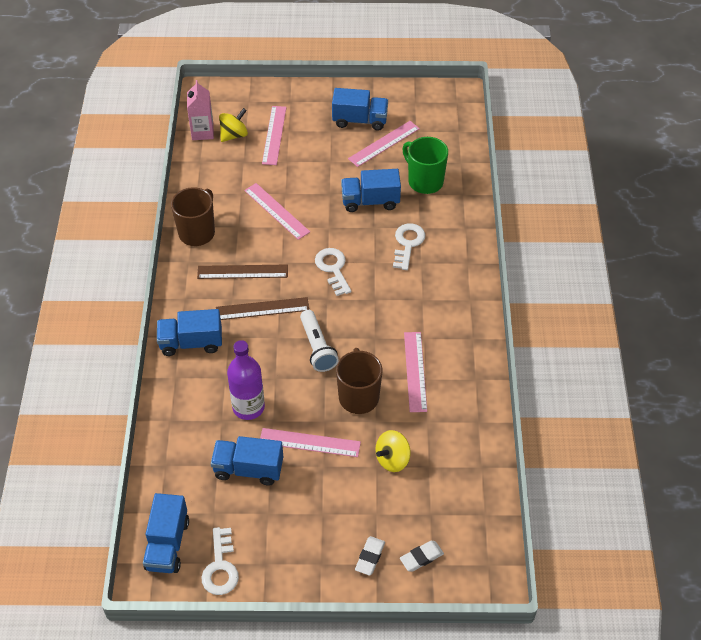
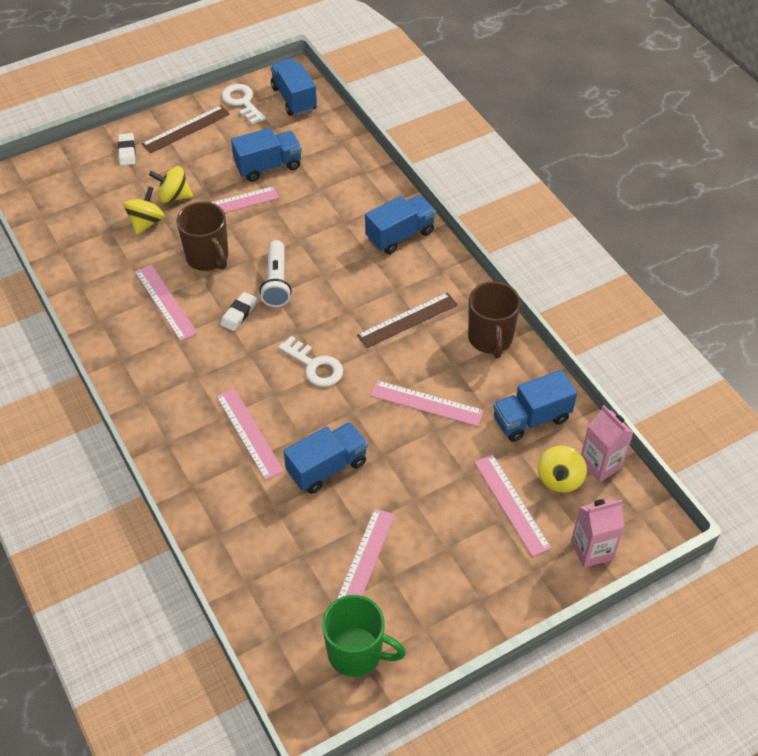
camera: 150 degrees right, 0 degrees up
brown ruler [216,297,309,320] -> brown ruler moved to [142,105,230,153]
purple bottle [227,340,265,420] -> none
white flashlight [300,310,339,372] -> white flashlight turned 135 degrees counterclockwise [259,240,292,307]
blue truck [332,88,388,131] -> blue truck moved to [493,370,577,442]
white key [393,223,425,270] -> pink ruler [216,388,284,480]
white eraser [400,541,444,572] -> white eraser moved to [221,292,257,331]
green mug [402,137,448,194] -> green mug moved to [322,595,406,677]
none -> yellow spinning top [149,166,193,203]
none -> pink carton [571,499,625,568]

